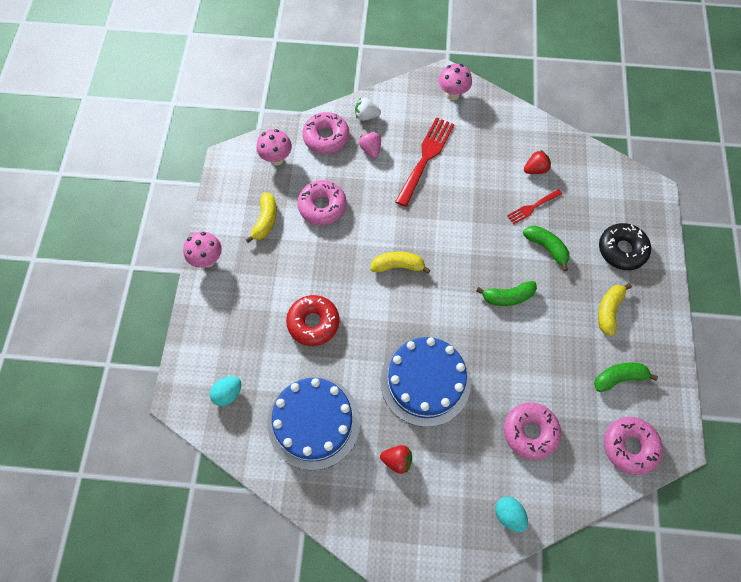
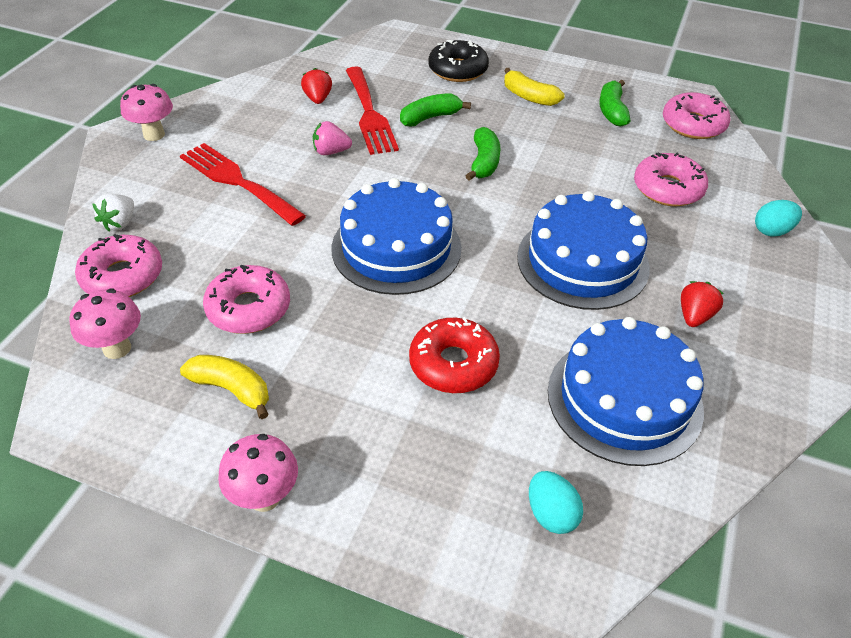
camera: 75 degrees left, 20 degrees down
pink strawberry [359,131,381,158] -> pink strawberry moved to [313,121,352,155]
yellow banana [370,252,431,274] -> blue cake [332,178,462,295]
red fork [507,189,562,224] -> red fork [346,67,399,155], size x1.83

